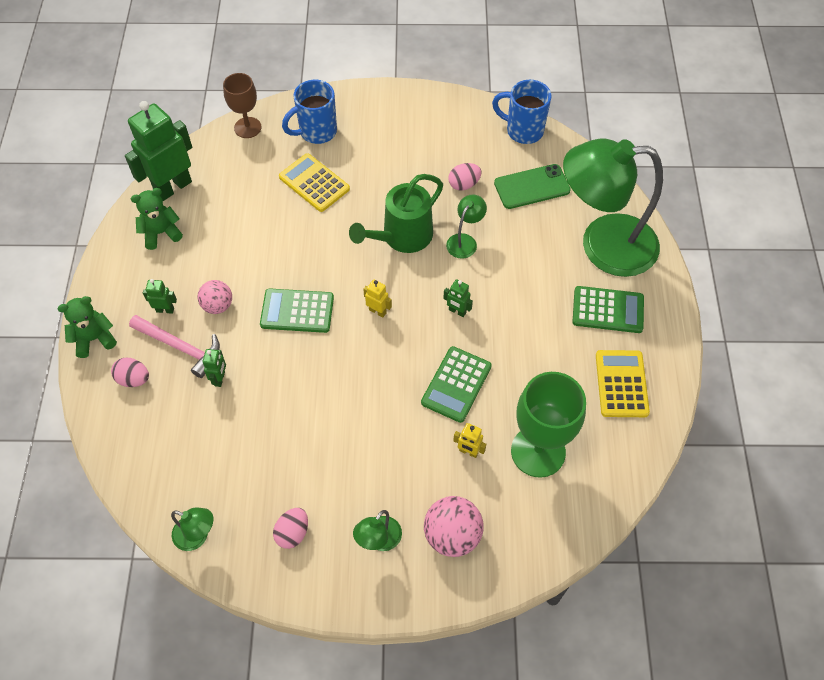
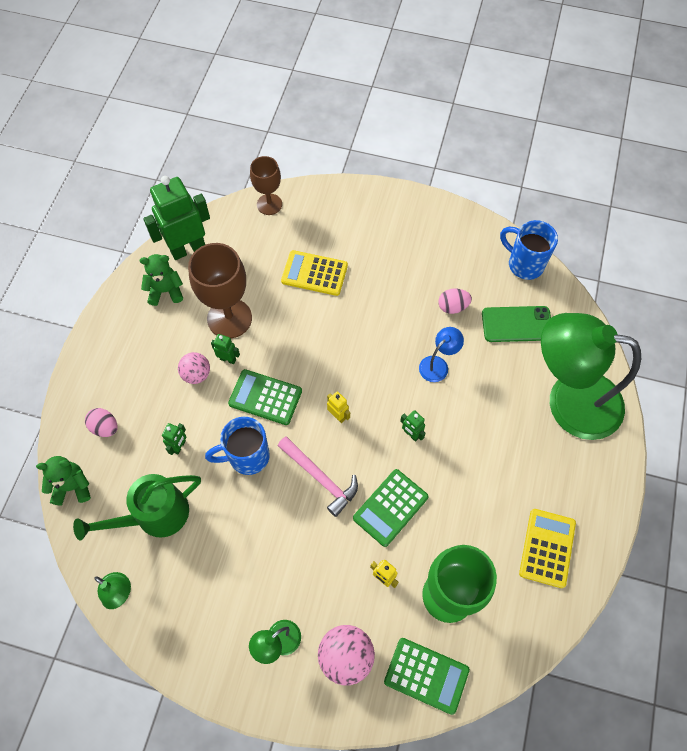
camera: 15 degrees right, 5 degrees up
green teddy bear [57,296,117,358] -> green teddy bear moved to [36,456,91,506]
pink hammer [129,315,220,378] -> pink hammer moved to [278,437,358,517]
green robot [143,279,177,314] -> green robot moved to [211,334,240,364]
pink egg [273,508,308,549] -> none
yellow calculator [279,153,350,212] -> yellow calculator turned 45 degrees counterclockwise [281,250,348,296]
blue mug [282,80,337,144] -> blue mug moved to [205,417,270,475]
green watering can [349,174,443,253] -> green watering can moved to [73,474,201,541]
green lamp [446,194,487,259] -> blue lamp [419,327,464,382]
green calculator [573,286,644,333] -> green calculator moved to [384,638,470,715]
none -> brown goblet [188,243,252,338]

